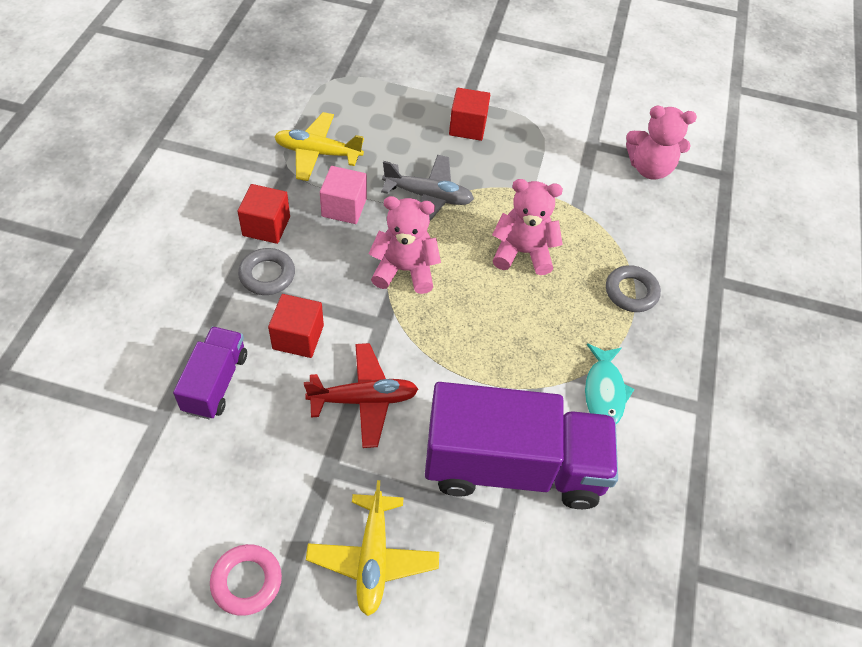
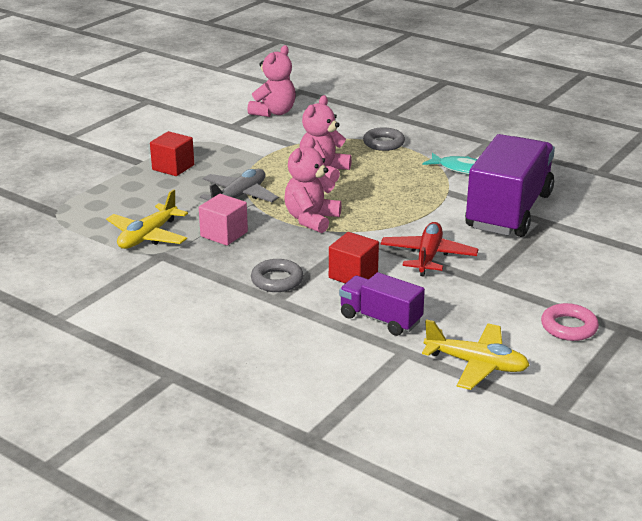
camera: 65 degrees left, 25 degrees down
red cube [237,184,290,244] -> none
yellow plane [306,480,439,616] -> yellow plane moved to [422,319,529,390]

